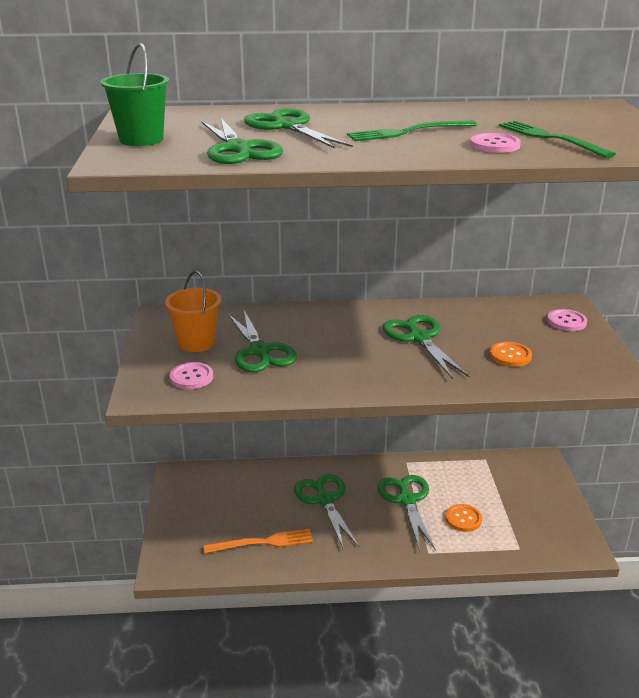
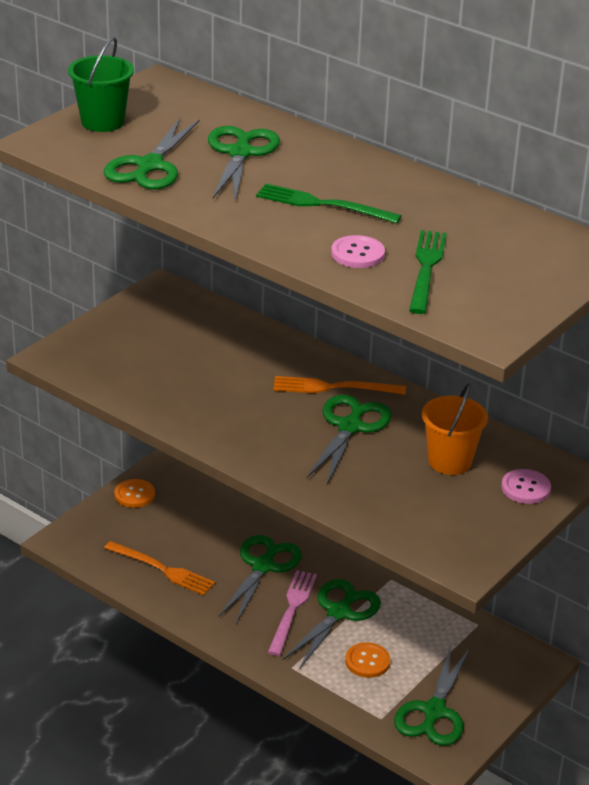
camera: 40 degrees right, 5 degrees up
orange bucket [165,271,221,352] -> orange bucket moved to [422,383,488,475]
pink button [170,362,213,389] -> none
green scissors [228,310,297,372] -> green scissors moved to [394,645,470,746]
orange button [490,342,532,367] -> orange button moved to [114,479,155,508]
none -> pink fork [268,570,317,656]
none -> orange fork [273,376,406,395]

